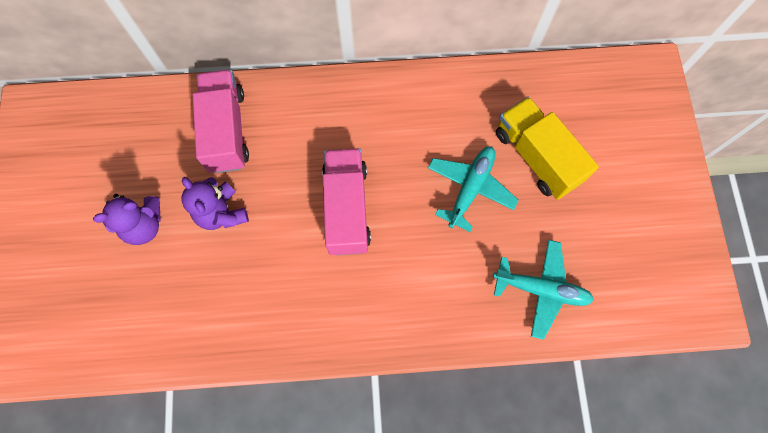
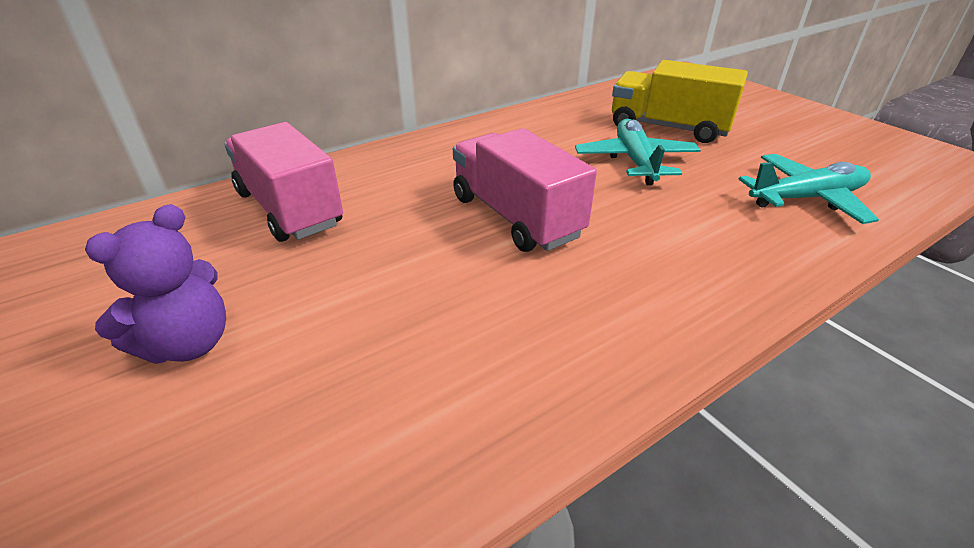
camera: 30 degrees left, 35 degrees down
purple teddy bear [181,177,249,230] -> none

